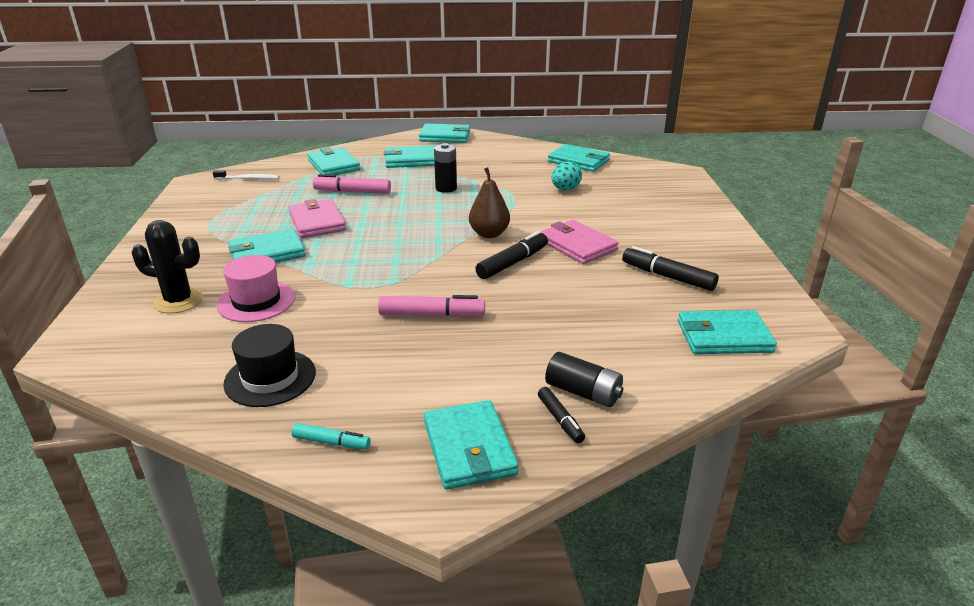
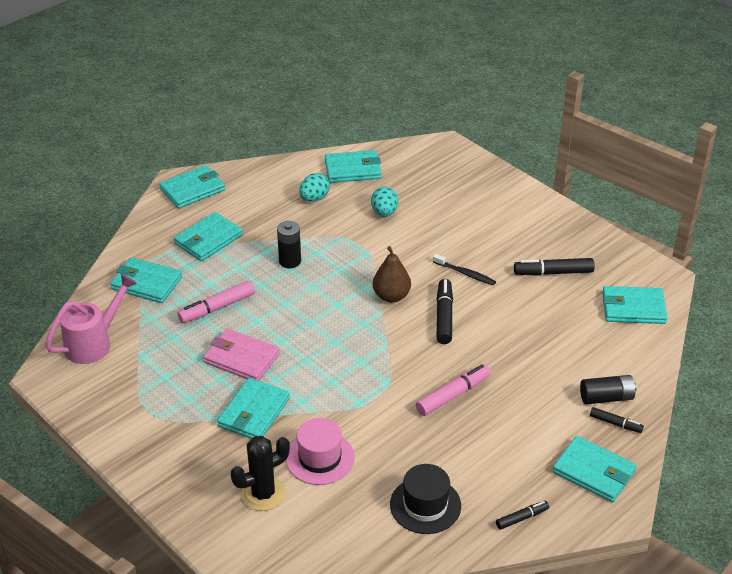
camera: 40 degrees left, 10 degrees up
white toothbrush [213,170,279,180] -> pink watering can [45,274,137,364]
turquoise marker [291,423,371,449] -> black marker [496,501,549,530]
pink wallet [540,220,618,264] -> black toothbrush [433,254,496,285]
turquoise wallet [678,310,777,354] -> turquoise wallet turned 45 degrees clockwise [602,286,668,324]
none -> turquoise egg [299,173,330,202]

